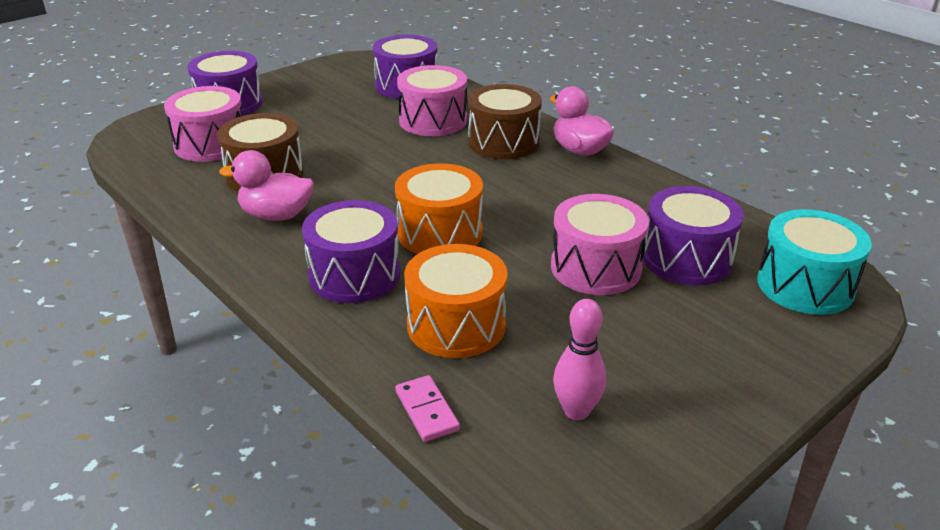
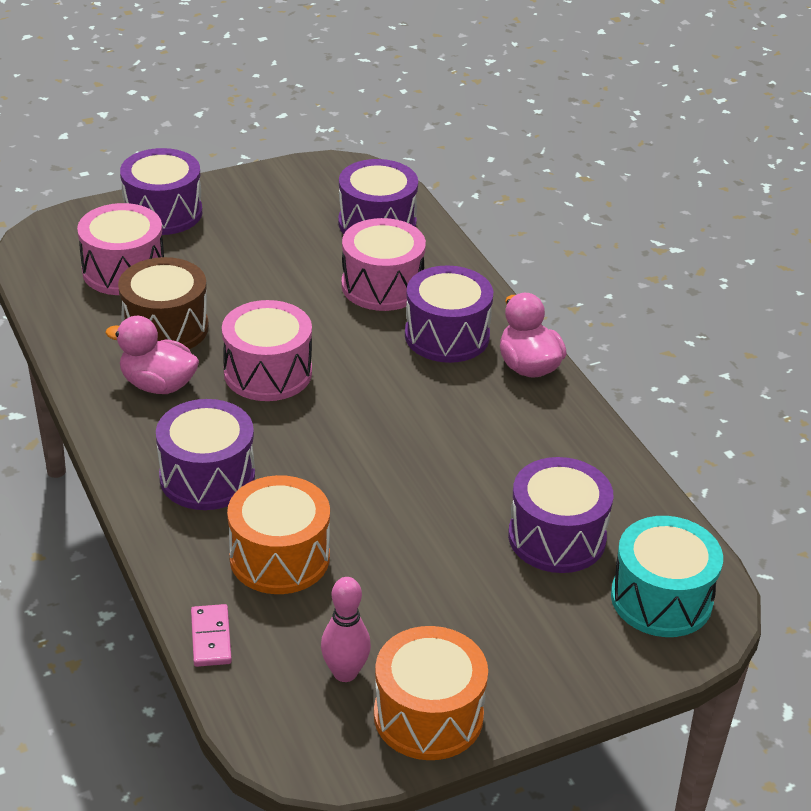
camera: 15 degrees right, 5 degrees up
orange drum [395,163,483,254] -> orange drum moved to [374,626,488,760]
brown drum [468,84,542,159] -> purple drum [405,265,493,363]
pink drum [551,194,649,295] -> pink drum moved to [222,300,312,401]

